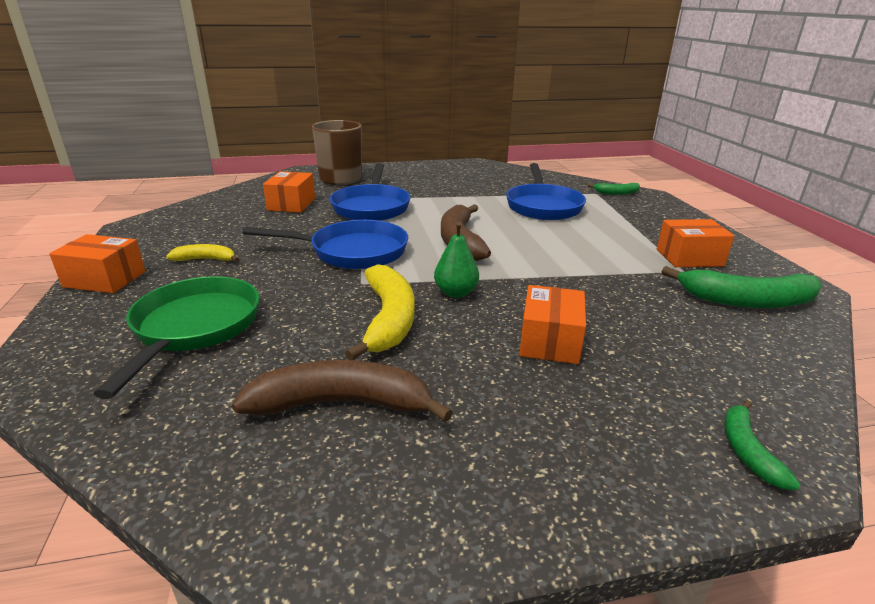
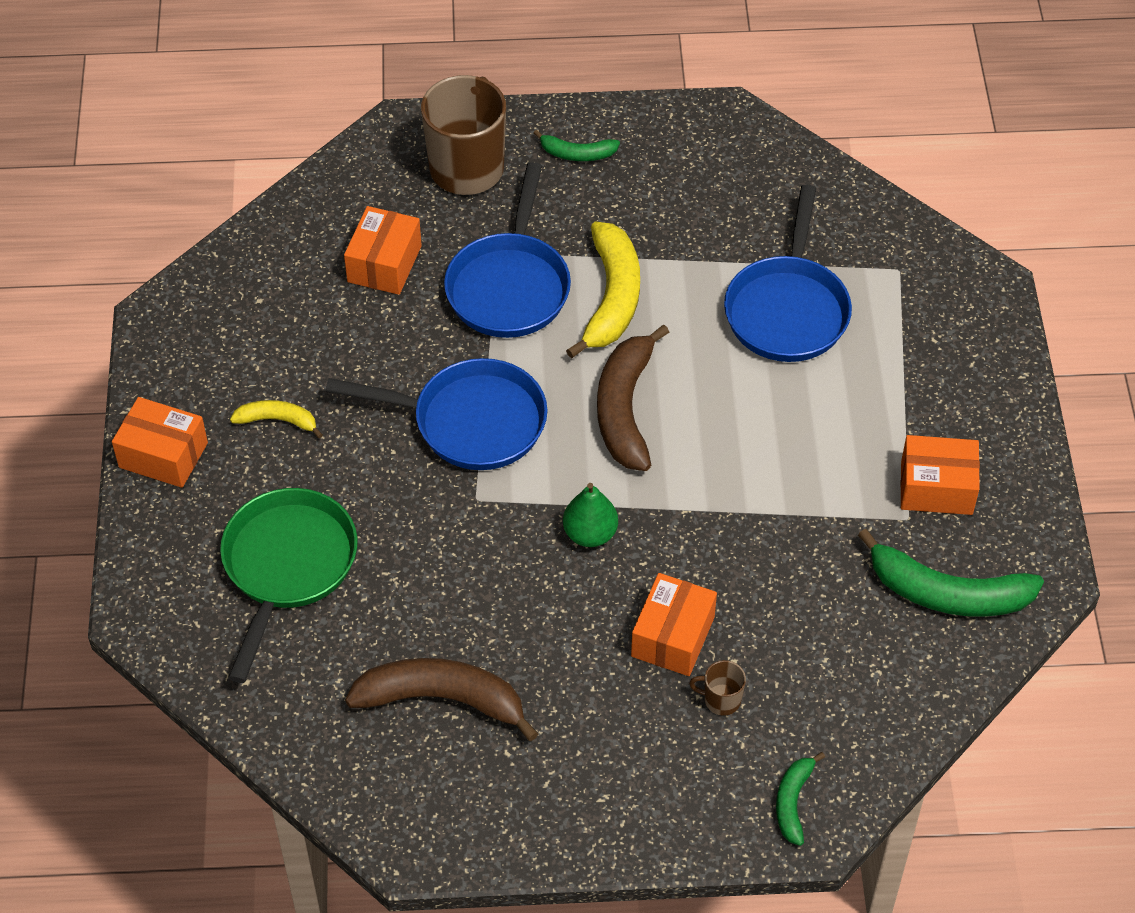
camera: 10 degrees right, 25 degrees up
yellow banana [345,264,414,360] -> yellow banana moved to [566,222,640,359]
green banana [588,183,640,195] -> green banana moved to [534,129,620,161]
none -> brown mug [689,660,746,716]

